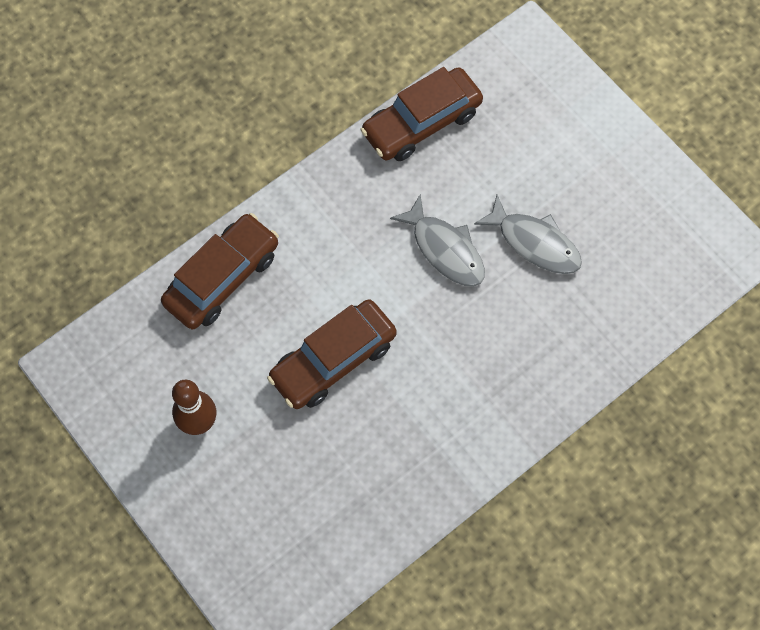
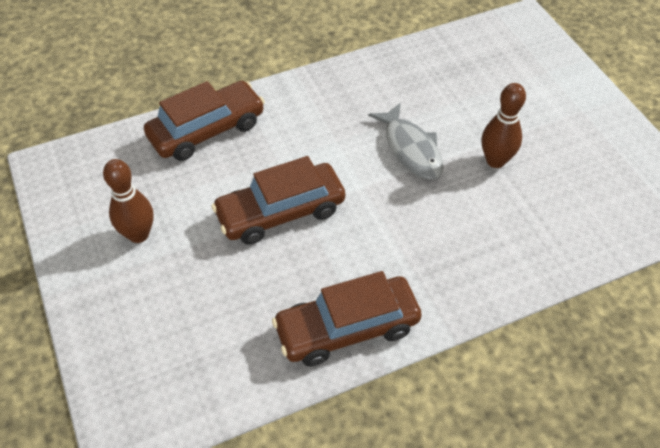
camera: 15 degrees right, 15 degrees down
brown car [360,67,483,161] -> brown car moved to [272,271,422,366]
grey fish [474,195,582,274] -> brown bowling pin [482,83,526,168]

